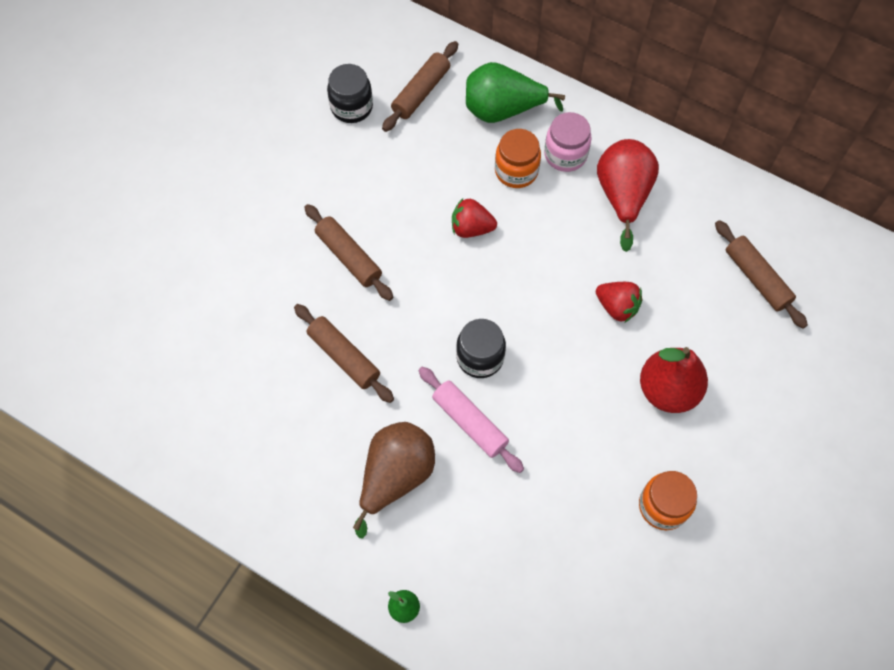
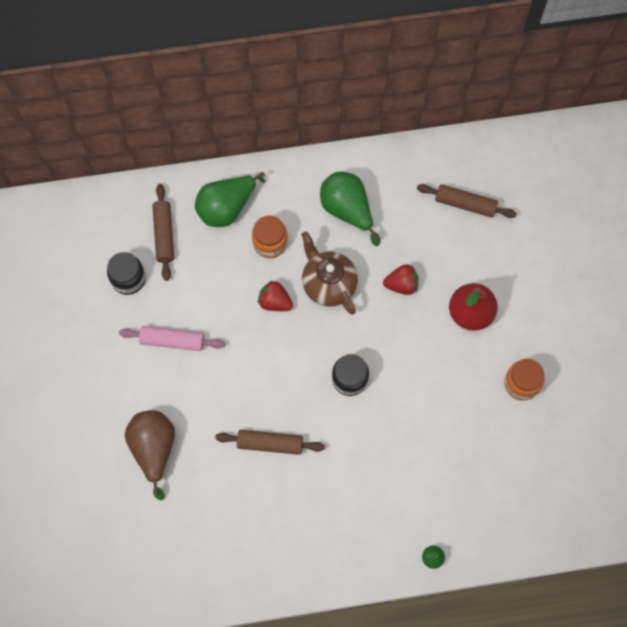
camera: 40 degrees left, 5 degrees up
brown rolling pin [304,204,393,301] -> none
brown pear [353,422,435,538] -> brown pear moved to [125,410,175,500]
pink rolling pin [419,367,524,473] -> pink rolling pin moved to [119,326,225,351]
red strawberry [452,198,497,238] -> red strawberry turned 60 degrees clockwise [258,280,293,311]
pink jar [544,112,592,172] -> none
red pear [597,139,659,252] -> green pear [320,172,380,246]
none -> brown teapot [301,231,358,315]

